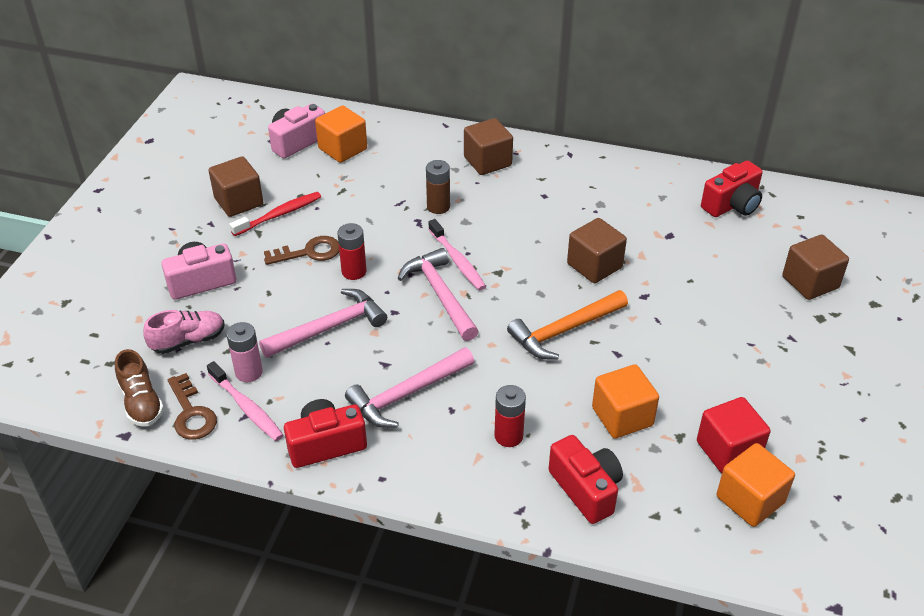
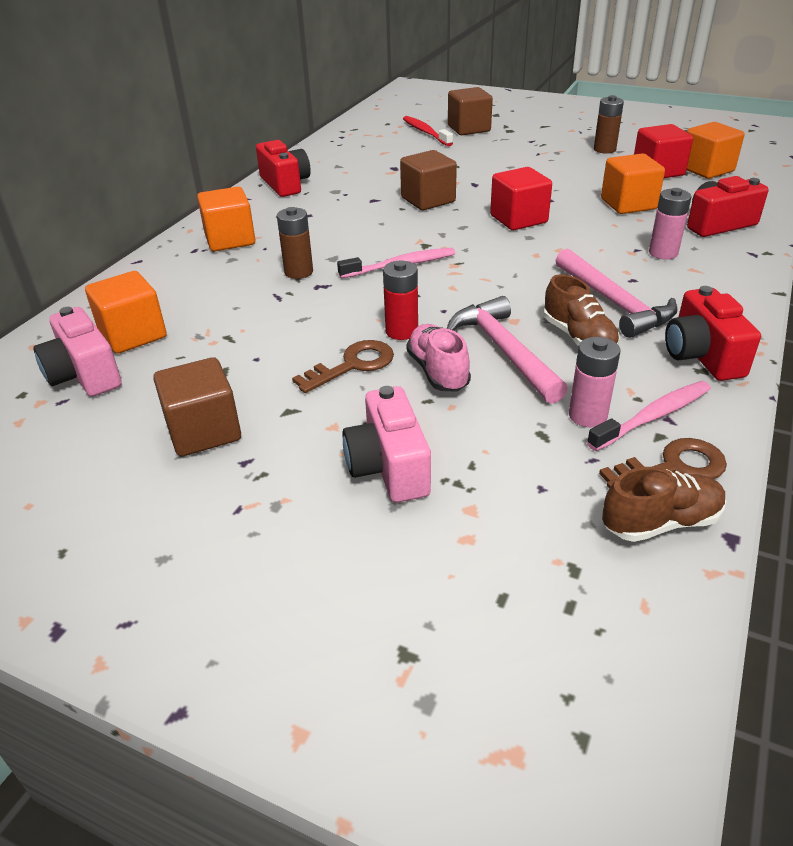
camera: 80 degrees left, 5 degrees down
pink shoe [143,310,225,354] -> pink shoe moved to [406,324,471,392]
red toothbrush [229,192,321,236] -> red toothbrush moved to [403,116,453,146]
brown key [264,236,339,265] -> brown key turned 60 degrees clockwise [292,340,394,393]
pink hammer [397,248,479,341] -> none
brown cube [464,118,513,175] -> orange cube [197,187,255,251]
red battery [494,385,526,447] -> pink battery [649,188,691,260]
orange hammer [507,290,628,360] -> red cube [490,167,552,230]
red camera [701,161,763,217] -> red camera moved to [256,140,311,197]
none -> brown shoe [544,274,620,346]
none -> brown battery [594,95,624,154]

